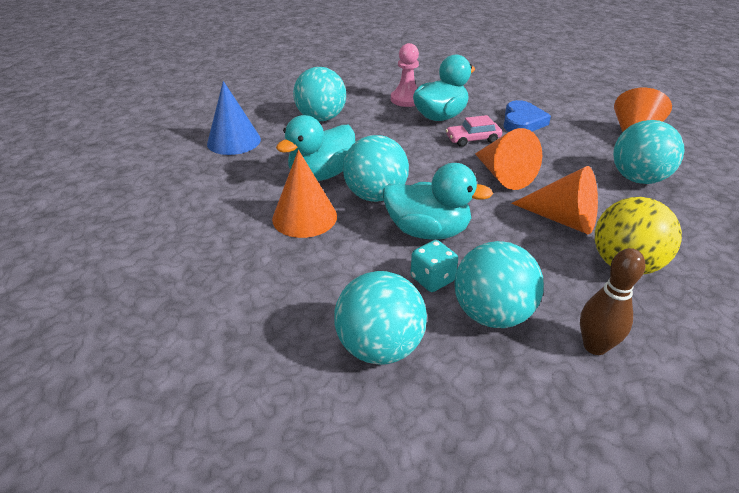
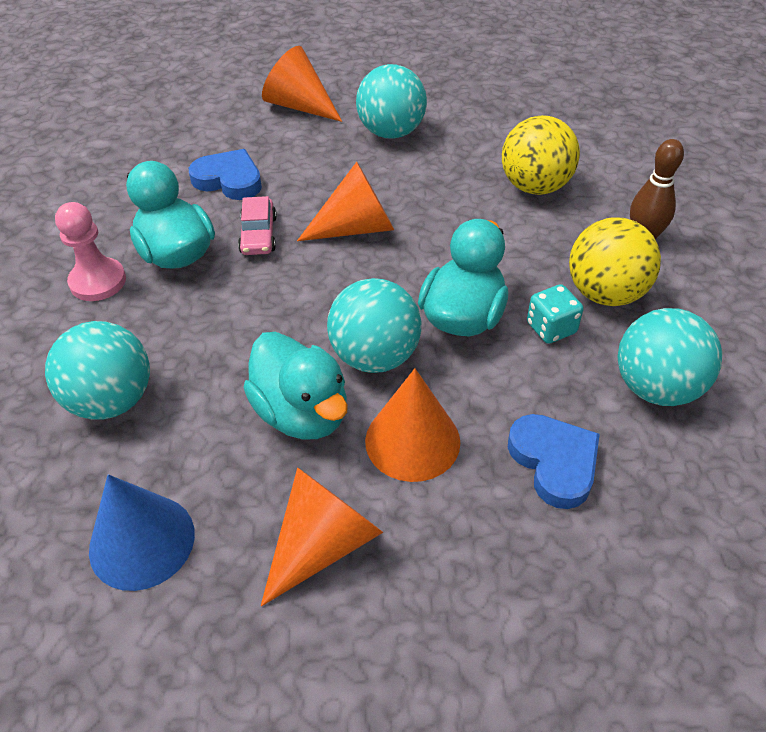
camera: 80 degrees left, 10 degrees up
turquoise ball [454,241,544,328] -> yellow ball [569,218,661,306]
orange cone [511,166,598,234] -> orange cone moved to [261,467,383,606]
none -> blue heart [508,414,600,509]

